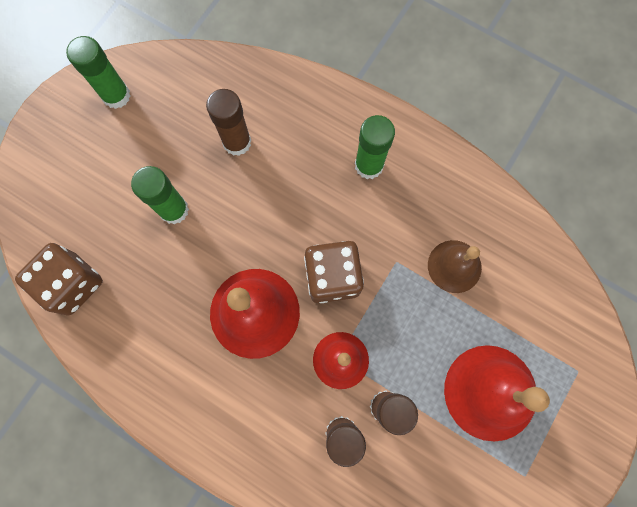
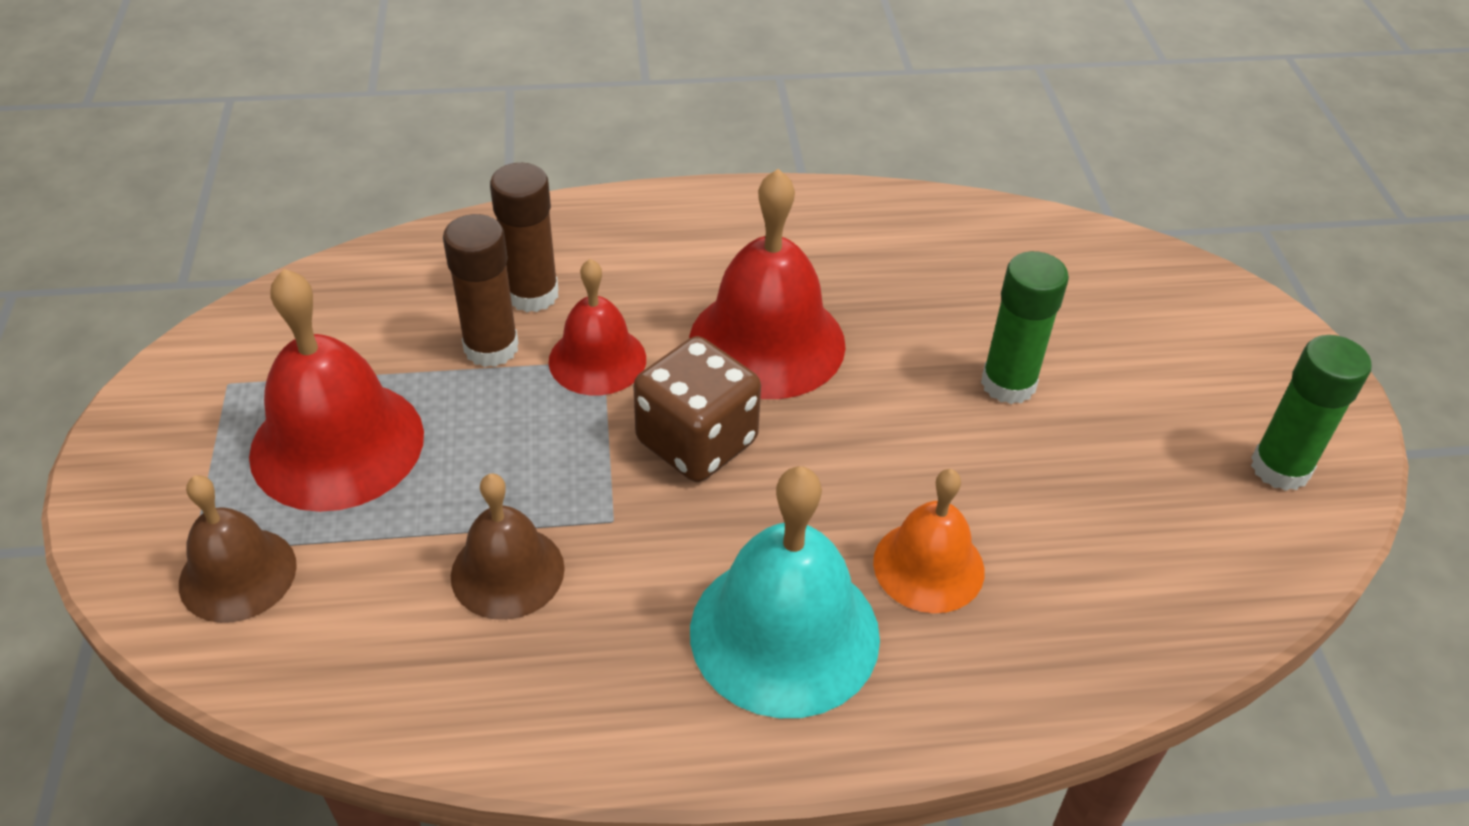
camera: 140 degrees right, 30 degrees down
brown dice [15,243,103,315] -> none
brown glue stick [206,89,251,156] -> none
green glue stick [355,115,395,179] -> turquoise bell [690,466,880,718]
none -> brown bell [179,475,297,623]
none -> orange bell [873,469,985,613]

